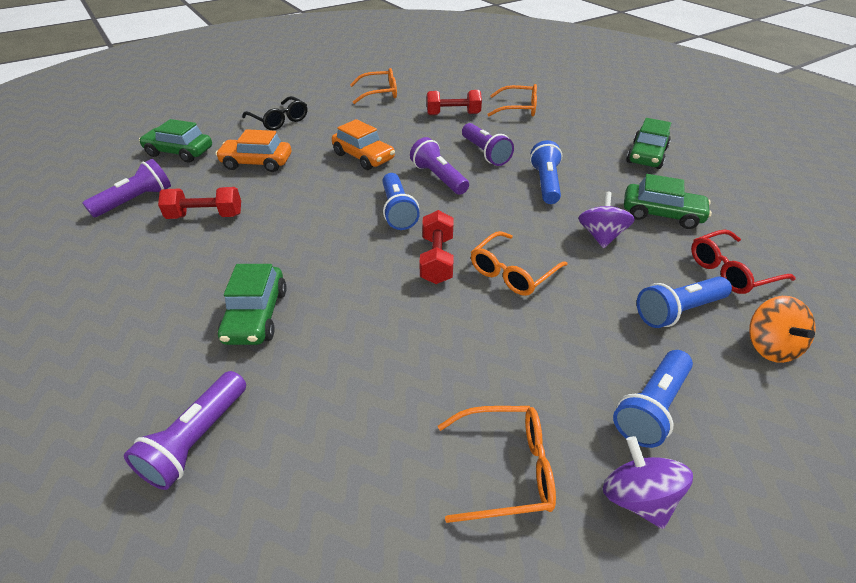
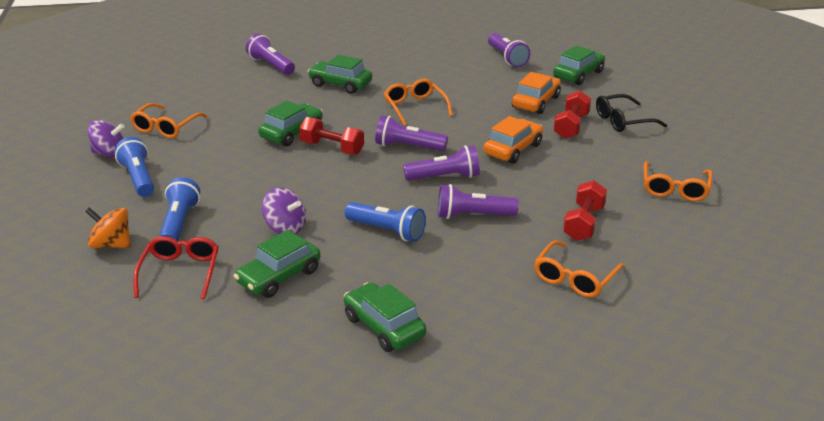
camera: 115 degrees right, 10 degrees down
red dumbbell [158,187,241,219] -> red dumbbell moved to [553,91,591,139]
orange car [332,119,395,170] -> orange car turned 150 degrees clockwise [483,116,543,164]
blue flashlight [382,173,420,230] -> purple flashlight [375,115,448,151]
orange glasses [471,231,568,296] -> orange glasses moved to [384,79,453,126]
none -> green car [258,101,323,146]

